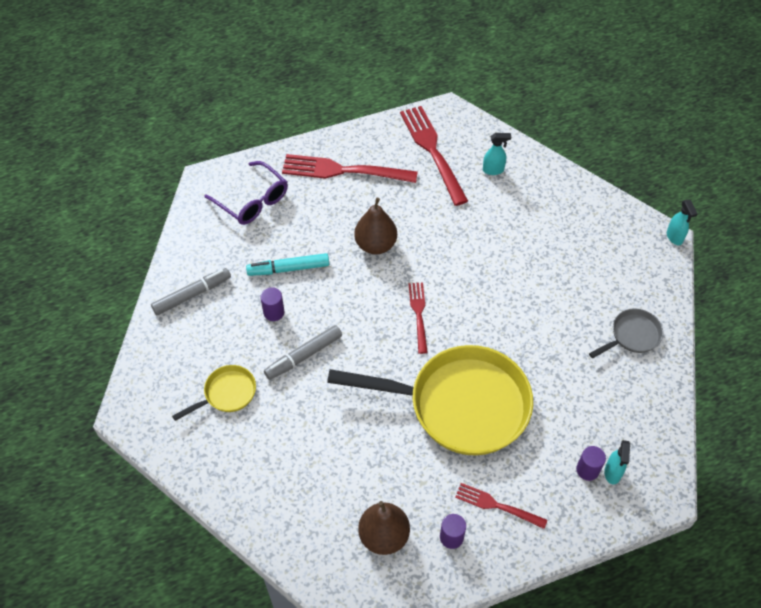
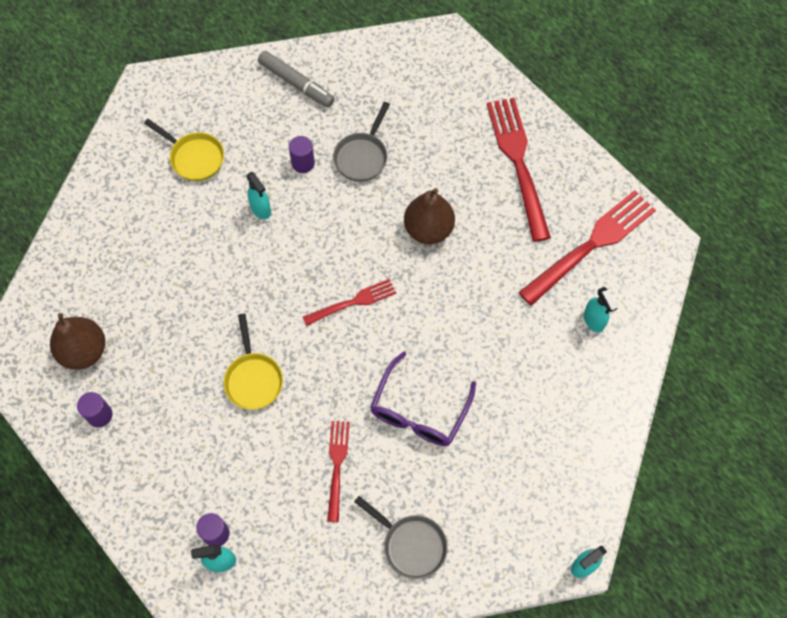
camera: 70 degrees right, 10 degrees up
purple glasses [204,161,288,225] -> purple glasses moved to [370,352,476,446]
turquoise marker [246,253,329,276] -> grey pan [333,102,390,182]
grey marker [264,325,342,380] -> turquoise spray bottle [246,172,271,219]
yellow pan [327,345,533,456] -> yellow pan [224,314,283,410], size x0.44
red fork [455,483,547,529] -> red fork moved to [327,421,350,522]

